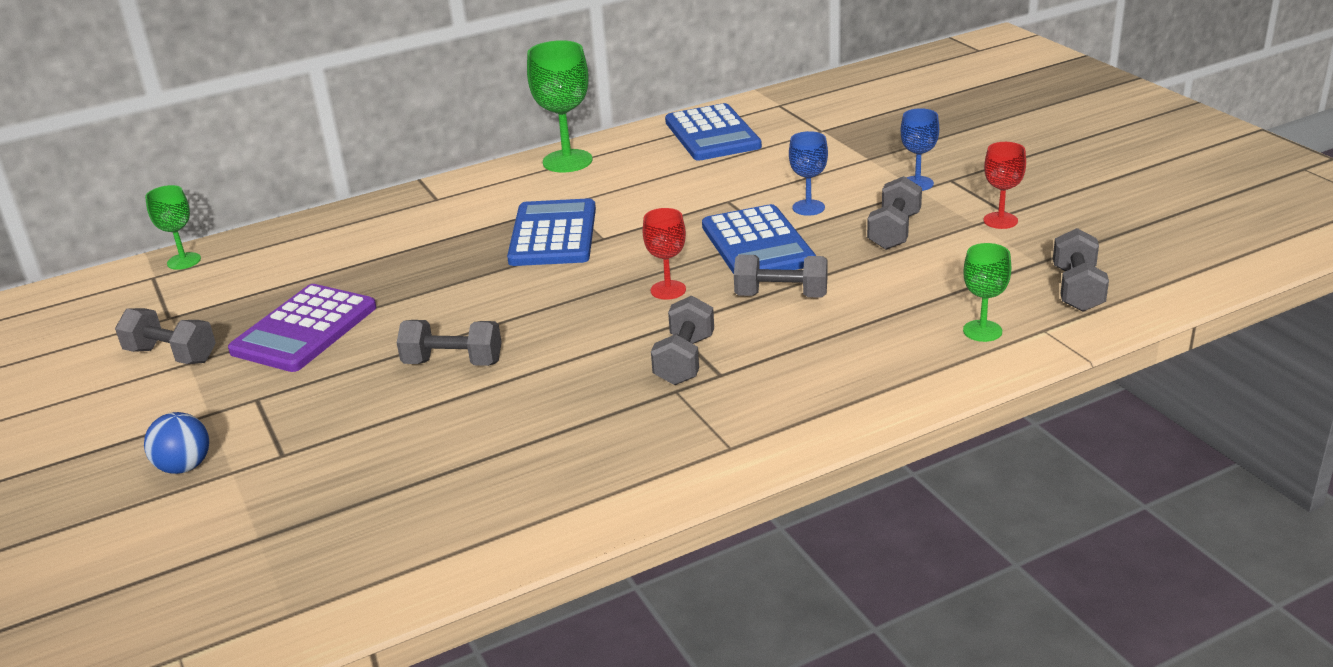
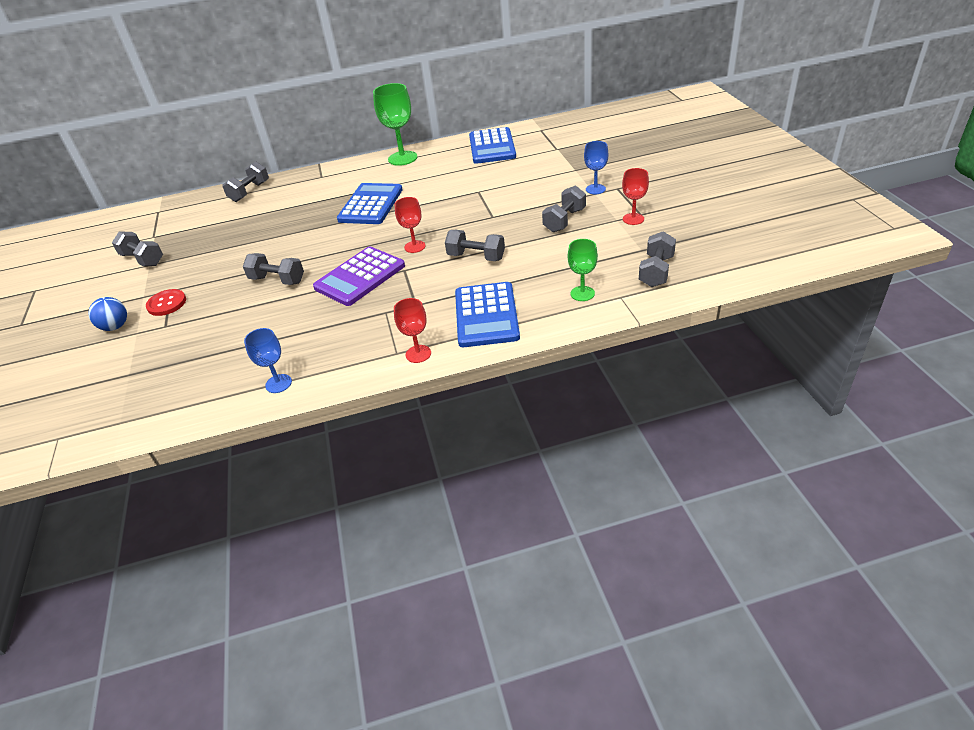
camera: 15 degrees right, 10 degrees up
green goblet [145,185,201,270] -> none
purple calculator [228,284,376,372] -> purple calculator moved to [313,246,405,306]
grey dumbbell [651,295,714,385] -> grey dumbbell moved to [222,161,269,202]
blue calculator [702,204,816,274] -> blue calculator moved to [455,282,520,347]
blue goblet [789,131,828,216] -> blue goblet moved to [244,328,292,393]
none -> red button [146,289,186,316]
none -> red goblet [394,298,431,363]

